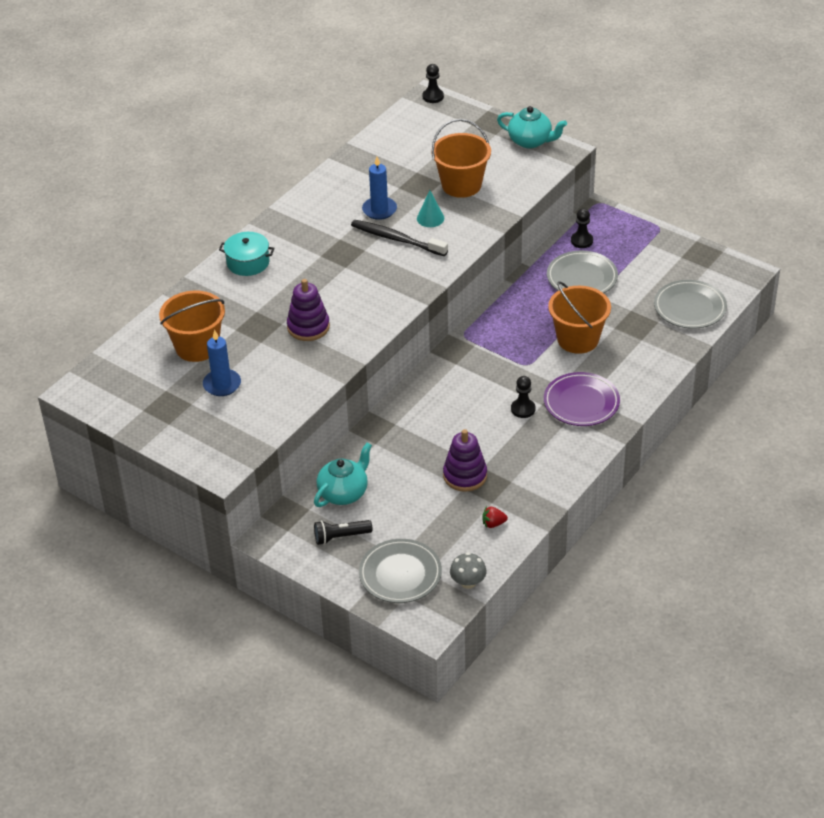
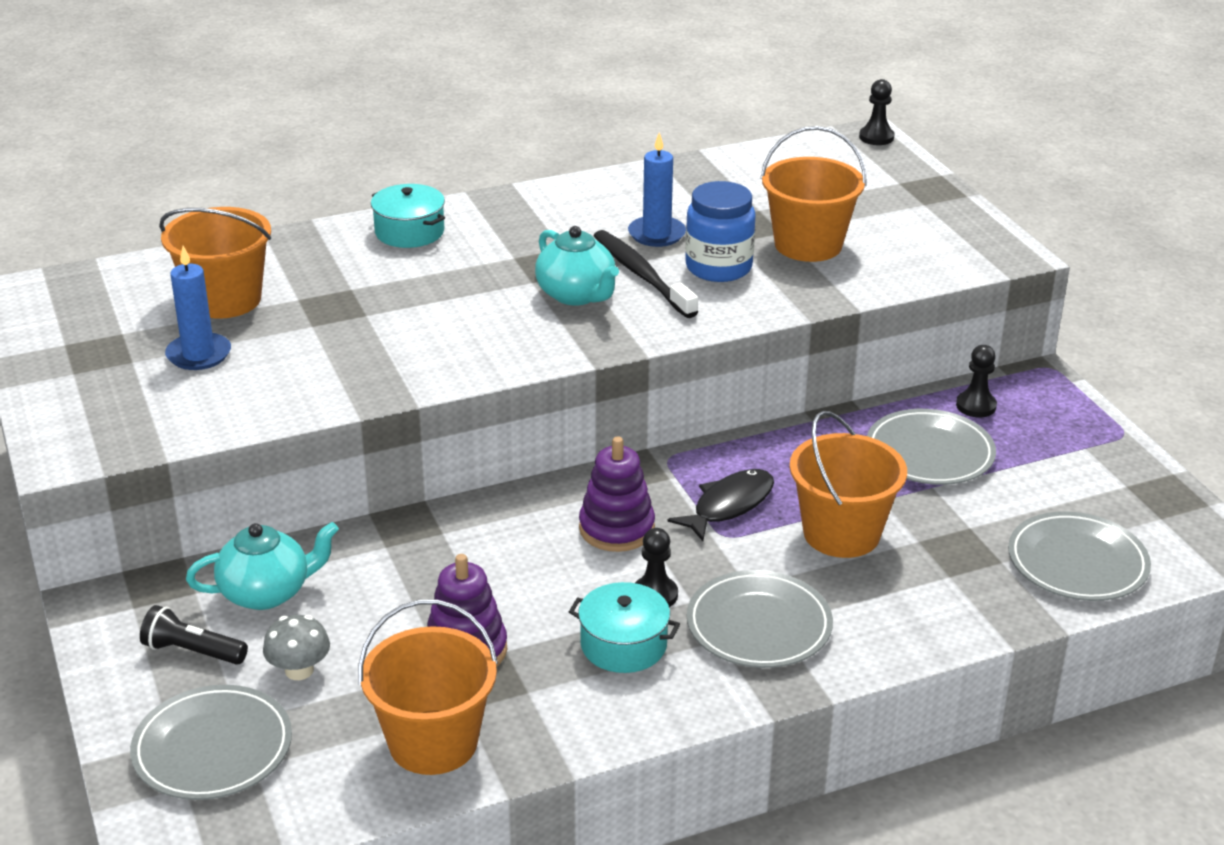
camera: 30 degrees right, 10 degrees down
purple stacking toy [287,279,330,341] -> purple stacking toy moved to [579,437,655,552]
turquoise cone [417,190,444,227] -> blue jar [685,181,756,282]
grey mushroom [450,552,487,589] -> grey mushroom moved to [263,615,330,680]
red strawberry [483,506,508,528] -> orange bucket [358,600,498,775]
turquoise teapot [497,106,567,149] -> turquoise teapot moved to [535,226,619,306]
purple plate [544,372,620,426] -> grey plate [687,570,833,668]
none -> turquoise pot [569,582,680,673]
none -> black fish [668,469,774,541]

